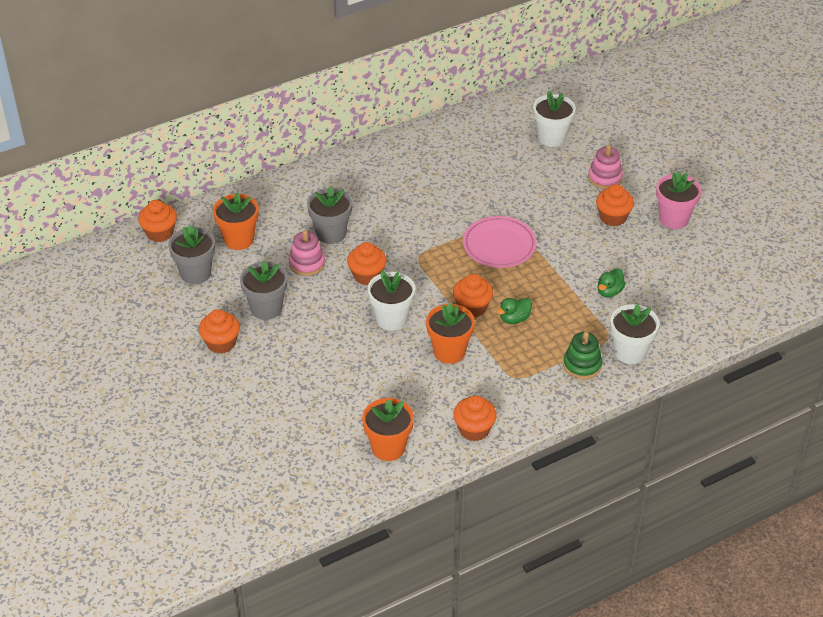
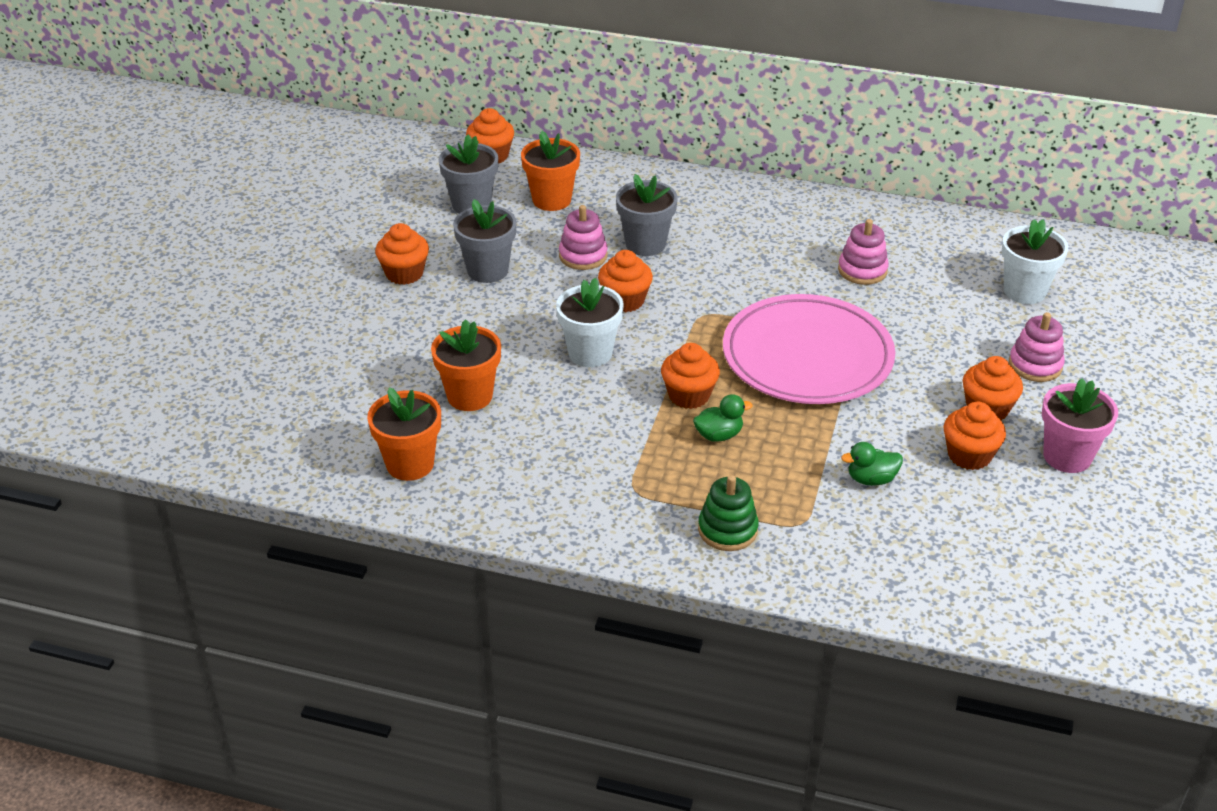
camera: 45 degrees right, 5 degrees down
orange flower pot [426,303,475,364] -> orange flower pot moved to [431,319,501,411]
orange cupcake [453,395,497,441] -> orange cupcake moved to [943,402,1006,470]
pink plate [463,216,537,268] -> pink plate [723,294,895,404], size x1.57
green duck [496,298,532,324] -> green duck turned 150 degrees clockwise [693,394,753,442]
white flower pot [610,304,659,364] -> none
none -> pink stacking toy [838,219,889,285]

